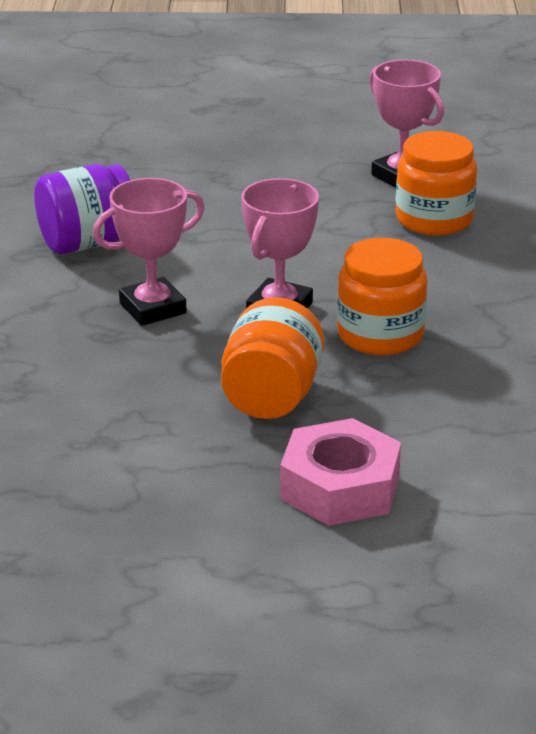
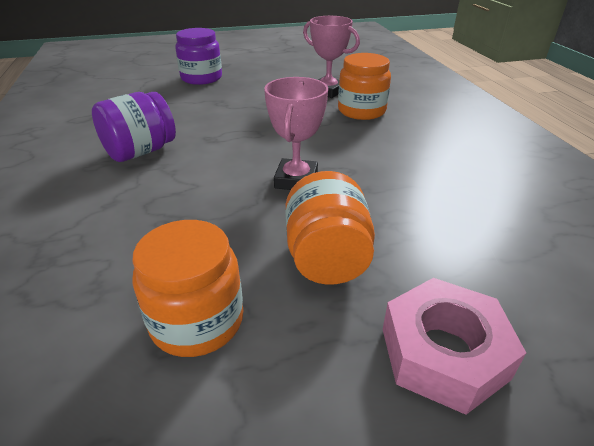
camera: 15 degrees left, 5 degrees up
pink trophy [93,178,204,326] -> none
orange jar [337,238,427,355] -> orange jar moved to [132,220,243,357]
none -> purple jar [175,28,222,85]

